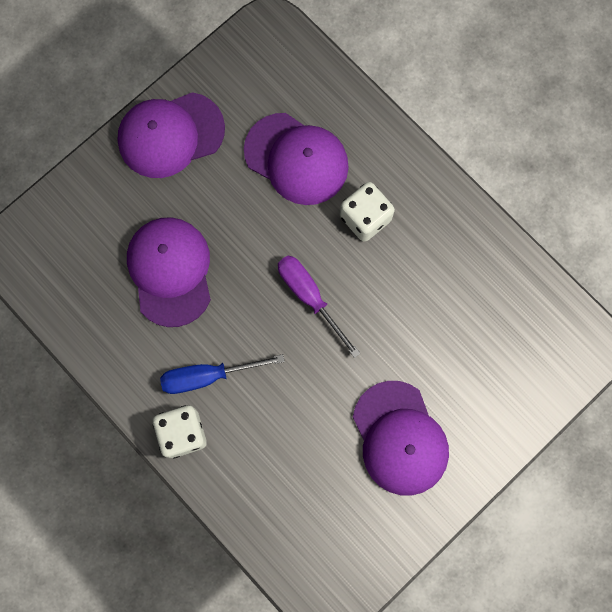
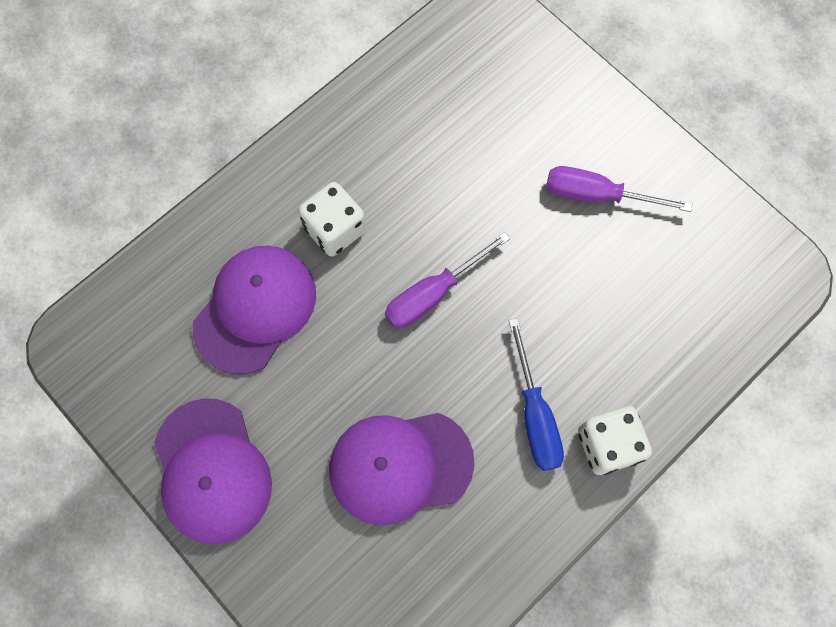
camera: 90 degrees left, 5 degrees down
purple cap [353,381,449,496] -> purple screwdriver [546,166,692,212]

